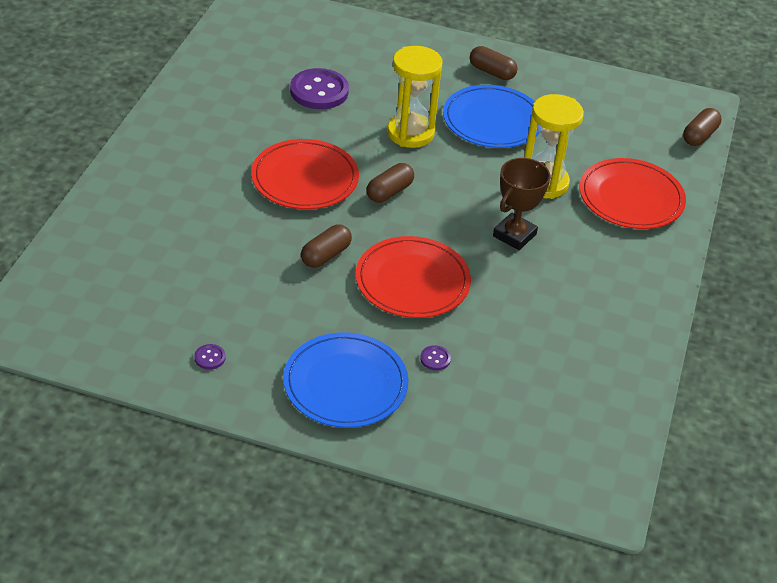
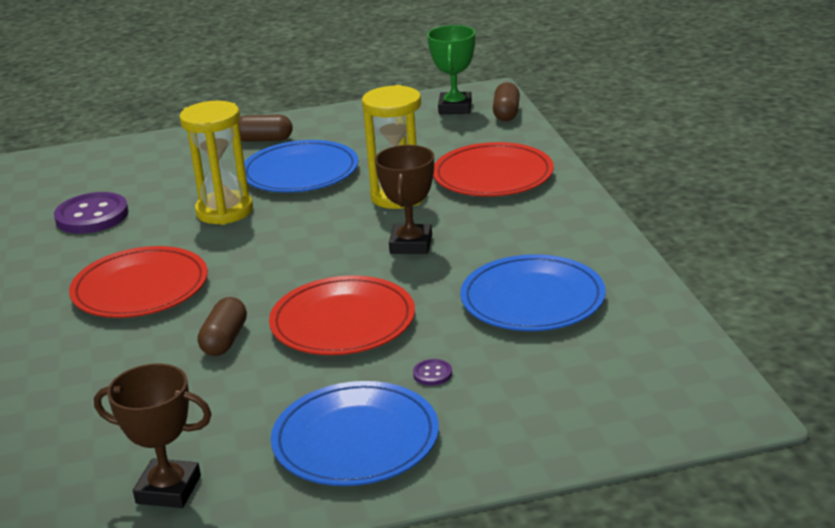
camera: 25 degrees left, 15 degrees down
purple button [194,344,225,369] -> brown trophy [94,364,212,508]
brown capsule [367,163,414,203] -> none
none -> green trophy [427,25,475,114]
none -> blue plate [460,254,606,331]

